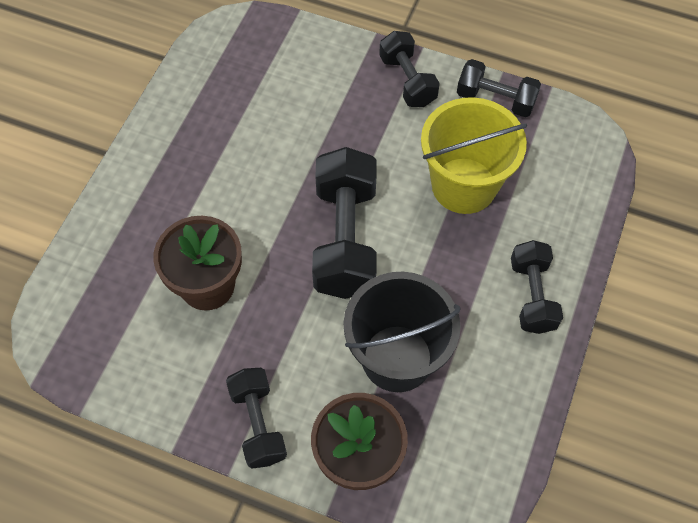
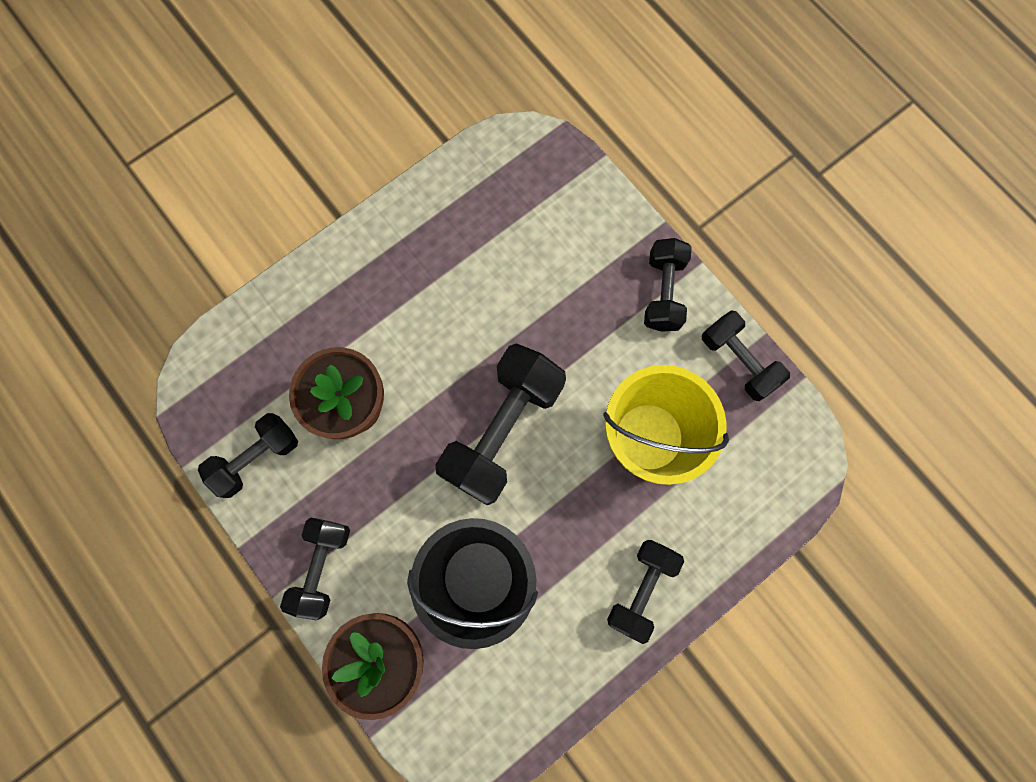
camera: 30 degrees right, 15 degrees up
none -> black dumbbell [198,413,298,498]

